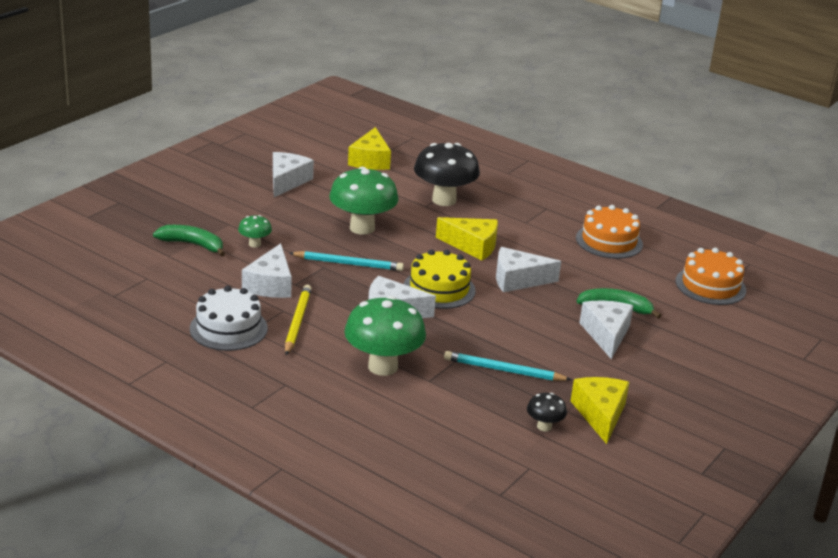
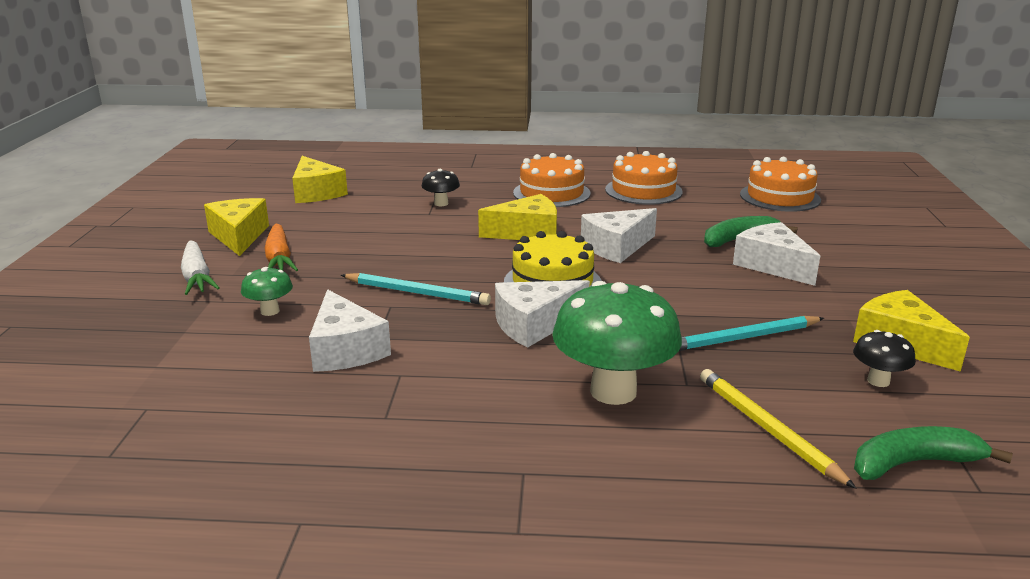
camera: 30 degrees left, 5 degrees down
green banana [153,225,225,257] -> green banana moved to [854,426,1013,480]
white cake [190,286,268,351] -> none
white cheese [273,152,314,197] -> yellow cheese [204,198,269,256]
yellow pencil [285,285,312,355] -> yellow pencil moved to [700,369,856,488]
turquoise pencil [289,251,404,271] -> turquoise pencil turned 45 degrees clockwise [341,273,491,305]
green mushroom [329,167,399,235] -> none
black mushroom [414,143,480,206] -> black mushroom [421,169,460,206], size x0.47
none -> white carrot [181,240,220,295]
none -> orange carrot [264,224,298,271]
none -> orange cake [513,153,591,207]

